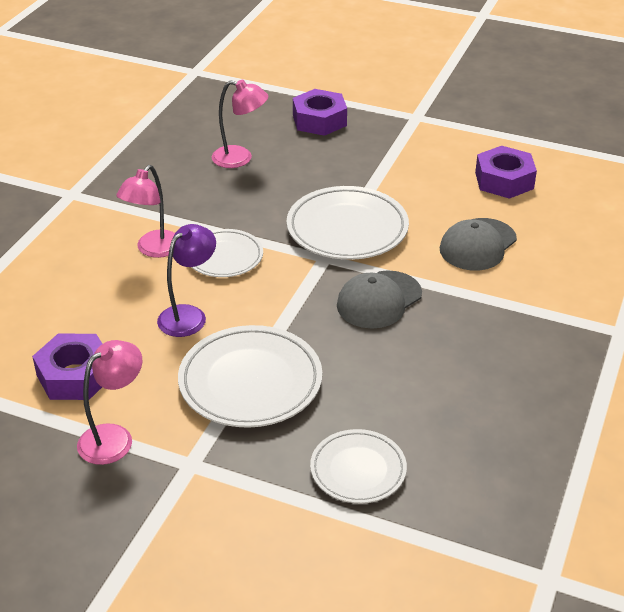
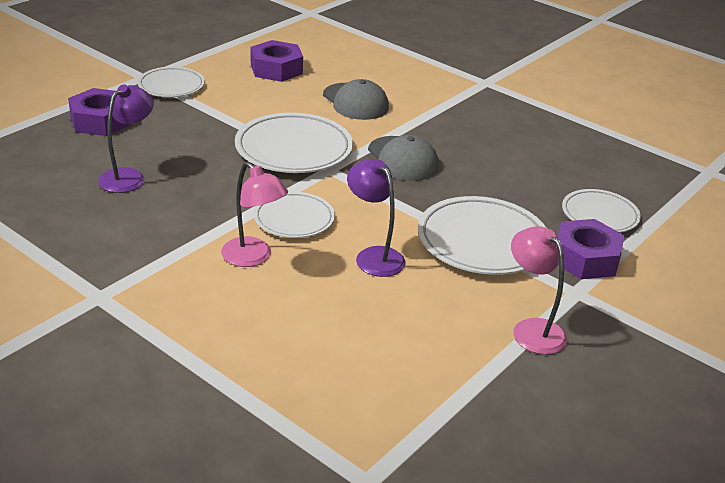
camera: 75 degrees left, 5 degrees down
purple nut [32,334,102,400] -> purple nut moved to [557,219,624,279]
pink lamp [212,80,268,168] -> purple lamp [98,85,154,193]
none -> white plate [138,67,205,97]

